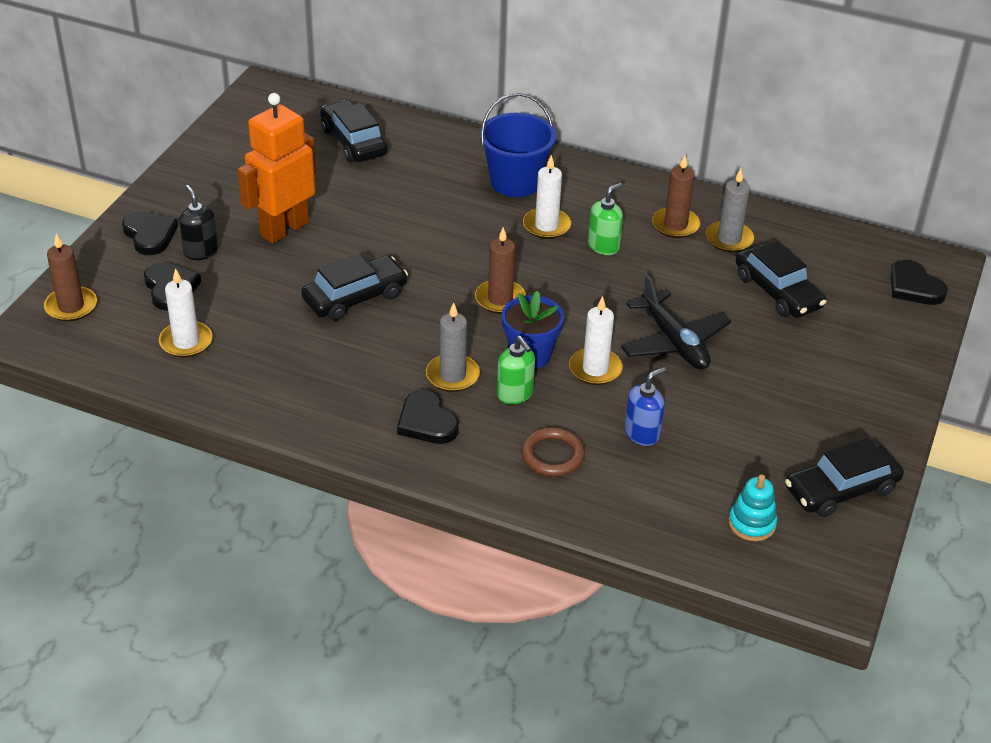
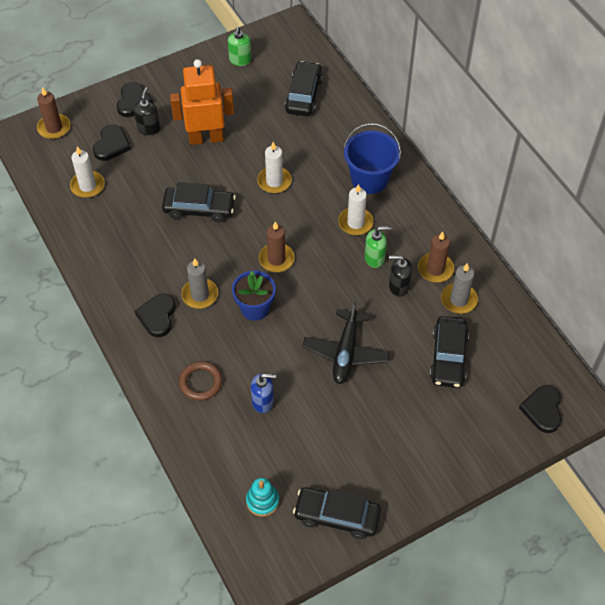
camera: 40 degrees right, 15 degrees up
green soap dispenser [497,336,535,404] -> green soap dispenser moved to [228,27,251,66]
white candle [569,296,623,385] -> white candle moved to [257,142,292,193]
none -> black soap dispenser [389,255,412,297]

